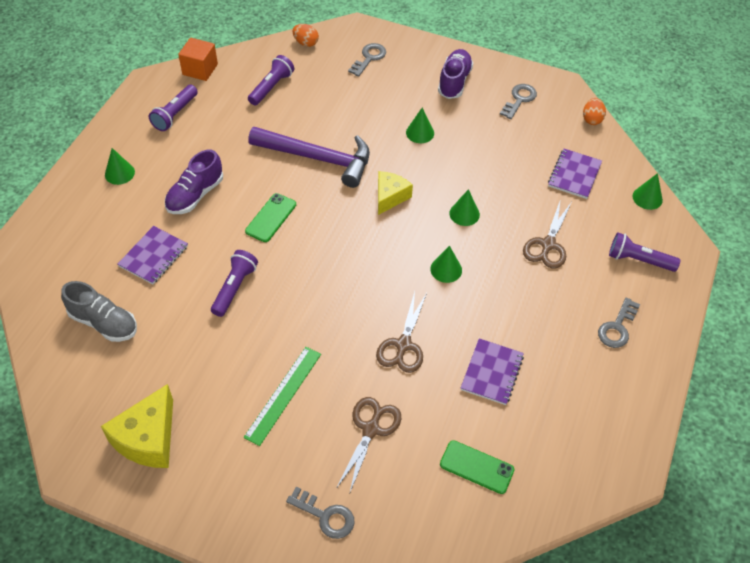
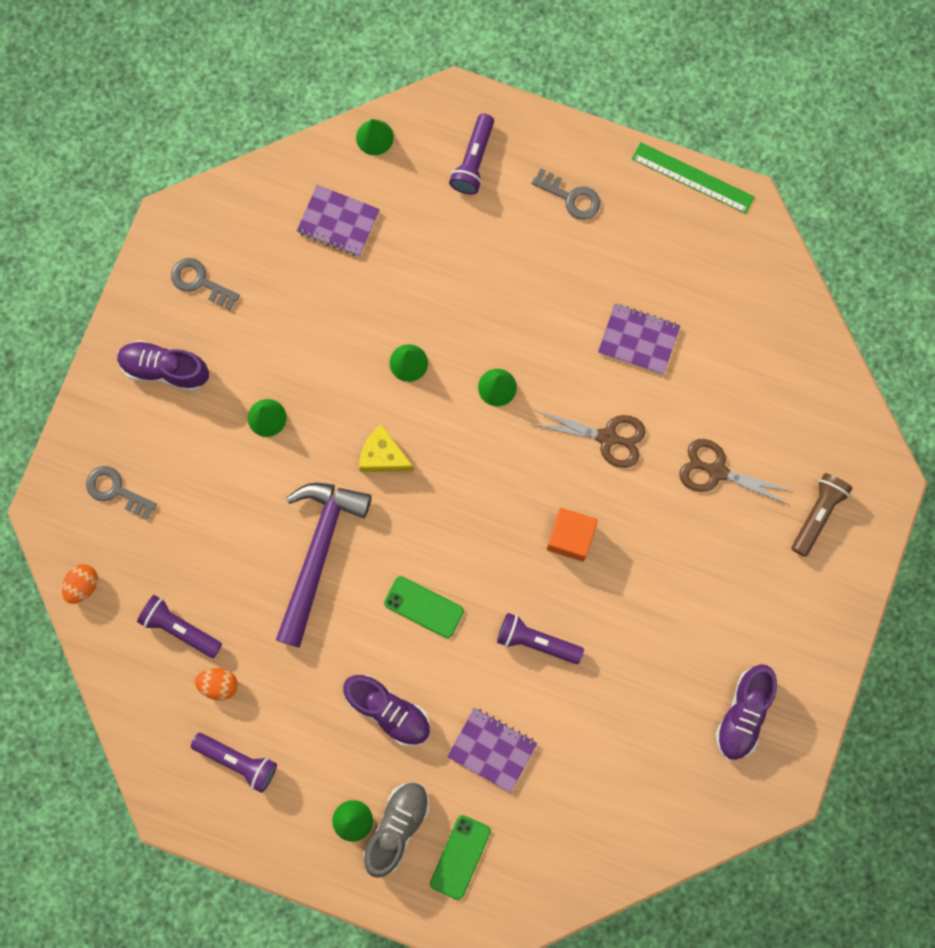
camera: 90 degrees left, 25 degrees up
grey shoe [61,281,137,342] -> grey shoe moved to [363,782,429,878]
yellow cheese [101,384,173,468] -> purple shoe [716,664,777,760]
orange cube [178,38,218,81] -> orange cube moved to [547,508,598,562]
green ruler [243,347,321,446] -> green ruler moved to [632,142,755,214]
grey key [286,487,355,539] -> brown flashlight [792,473,852,557]
green phone [440,440,514,494] -> green phone moved to [430,815,491,900]
brown scissors [523,199,571,269] -> none
orange egg [583,98,606,125] -> orange egg moved to [195,668,238,701]

